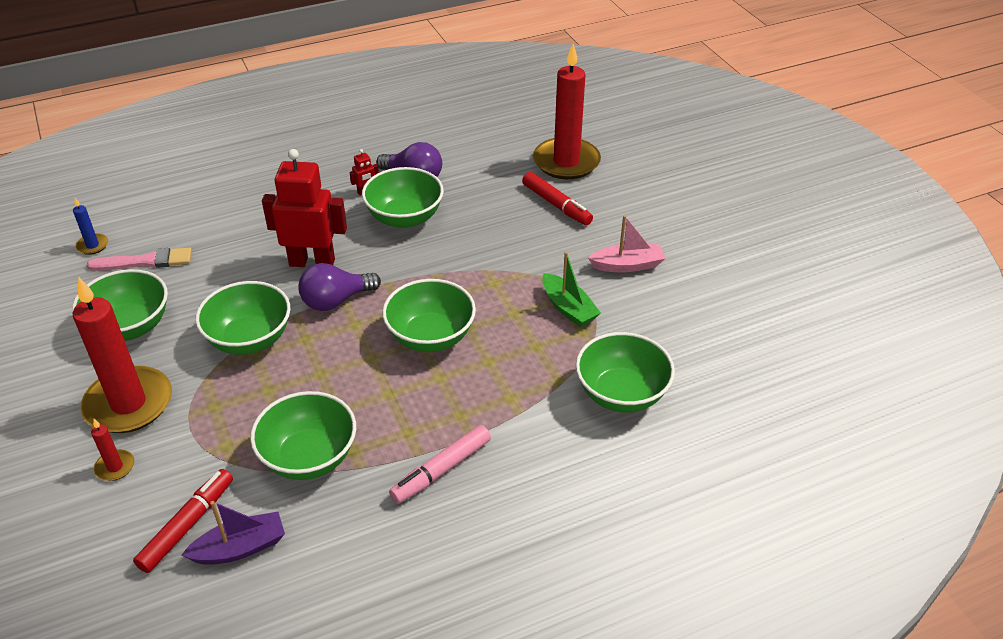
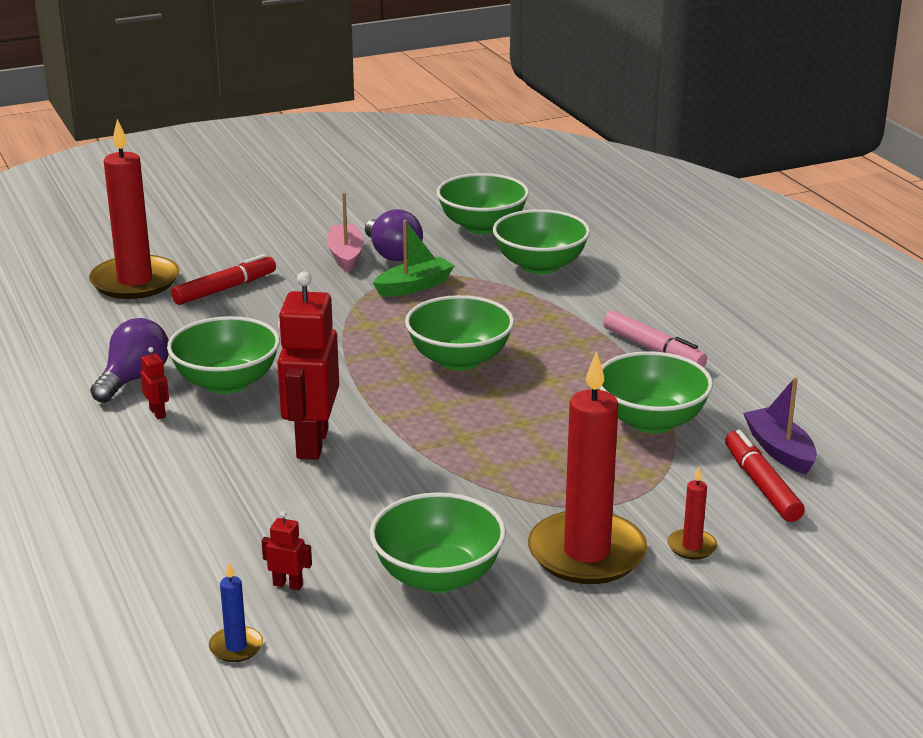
camera: 90 degrees left, 15 degrees down
pink brush [87,247,192,271] -> red robot [262,511,312,591]
red marker [133,469,233,573] -> red marker turned 45 degrees clockwise [725,430,805,522]
green bowl [195,281,290,355] -> green bowl moved to [437,173,529,234]
purple light bulb [298,263,381,311] -> purple light bulb moved to [365,209,423,261]

